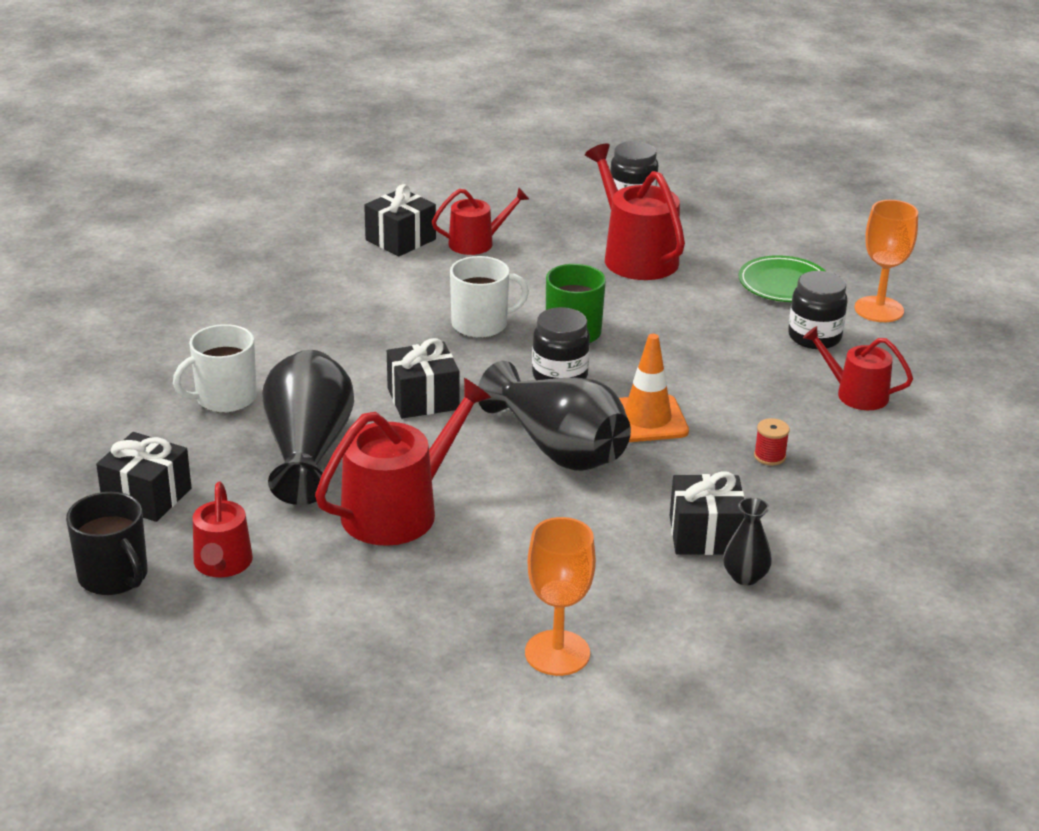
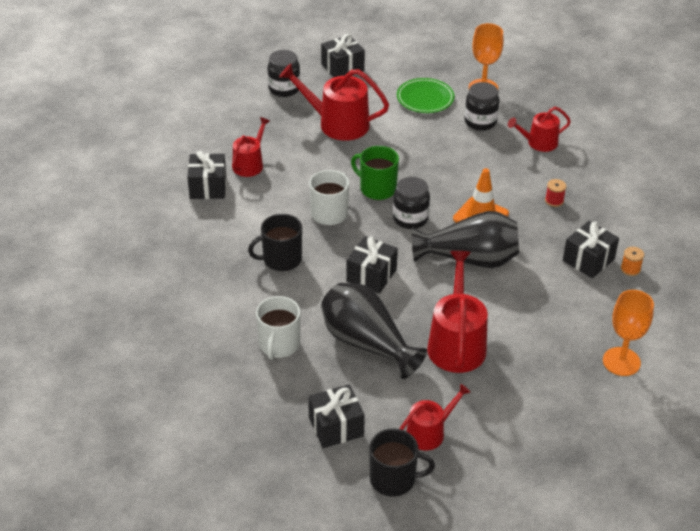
camera: 45 degrees left, 10 degrees up
red watering can [193,482,253,577] -> red watering can turned 75 degrees counterclockwise [400,383,471,450]
black vase [723,497,772,585] -> orange spool [621,247,644,276]
none -> black mug [248,214,302,271]
none -> black gift [321,34,365,77]

